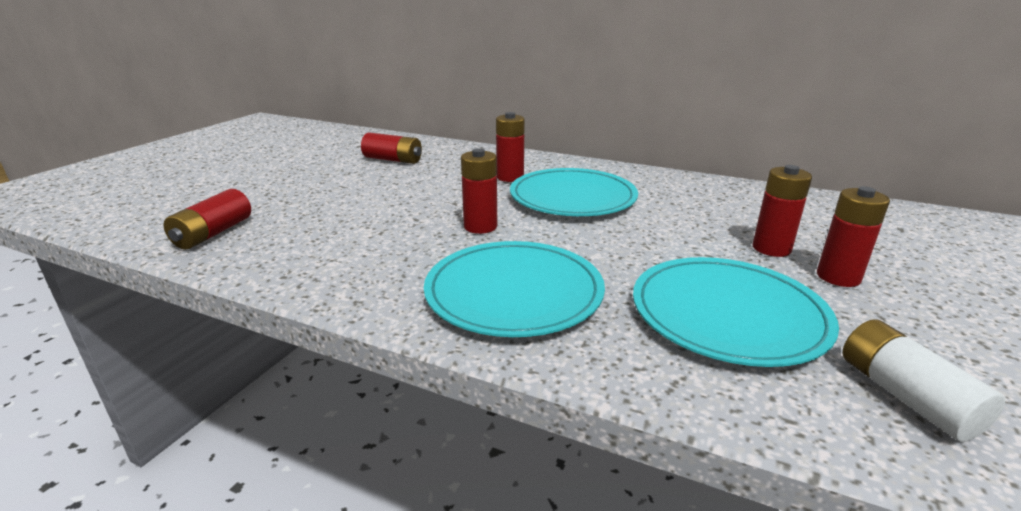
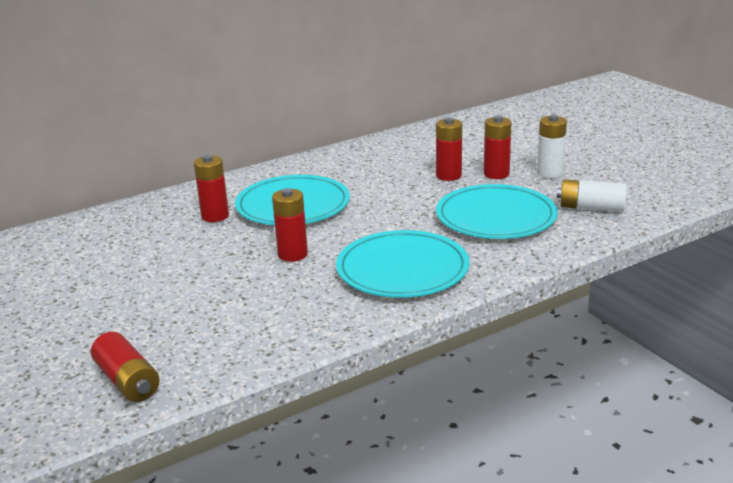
camera: 55 degrees left, 0 degrees up
red battery [361,133,422,164] -> none
none -> white battery [537,115,567,178]

